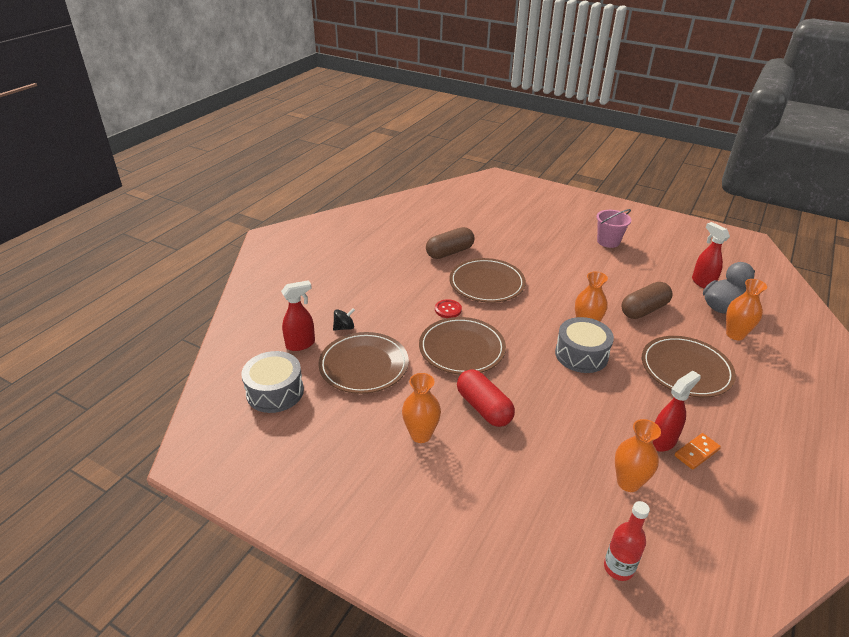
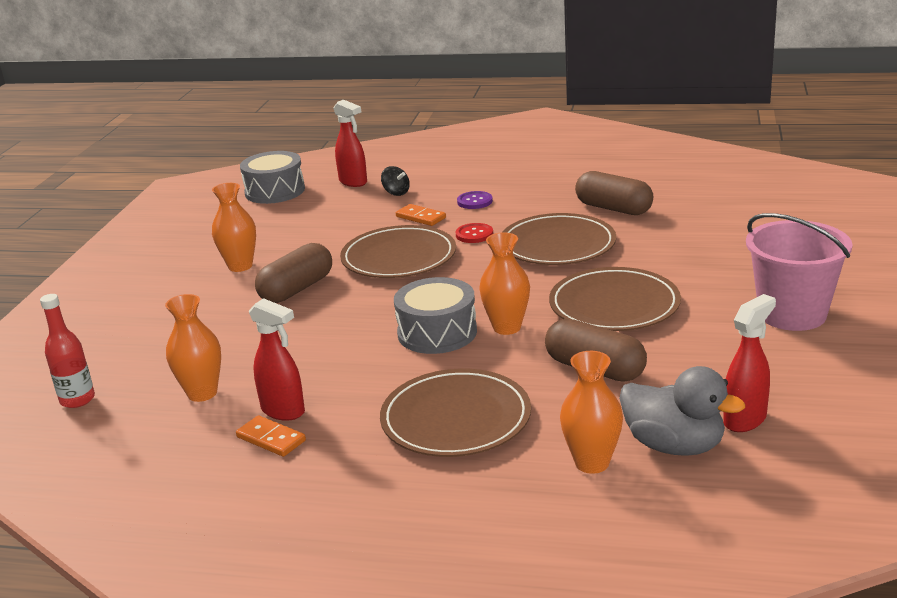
camera: 75 degrees right, 10 degrees down
brown plate [318,332,409,394] -> brown plate moved to [549,267,681,331]
red capsule [457,369,515,427] -> brown capsule [255,243,332,303]
pink bucket [596,209,631,248] -> pink bucket [746,213,853,331], size x1.51
none -> orange domino [396,204,446,226]
none -> purple button [457,191,493,209]

